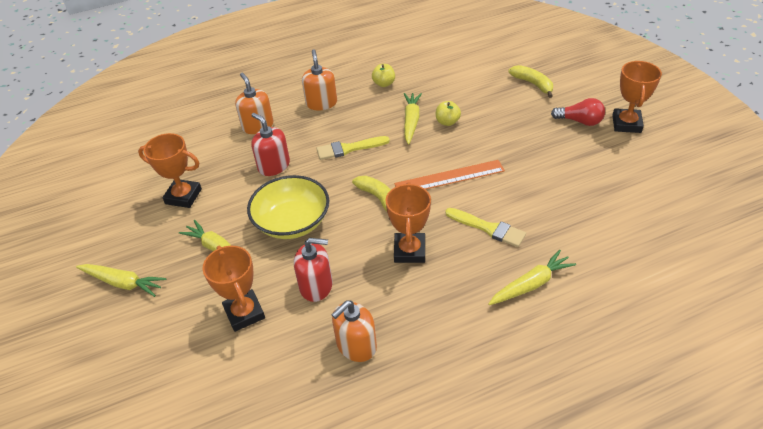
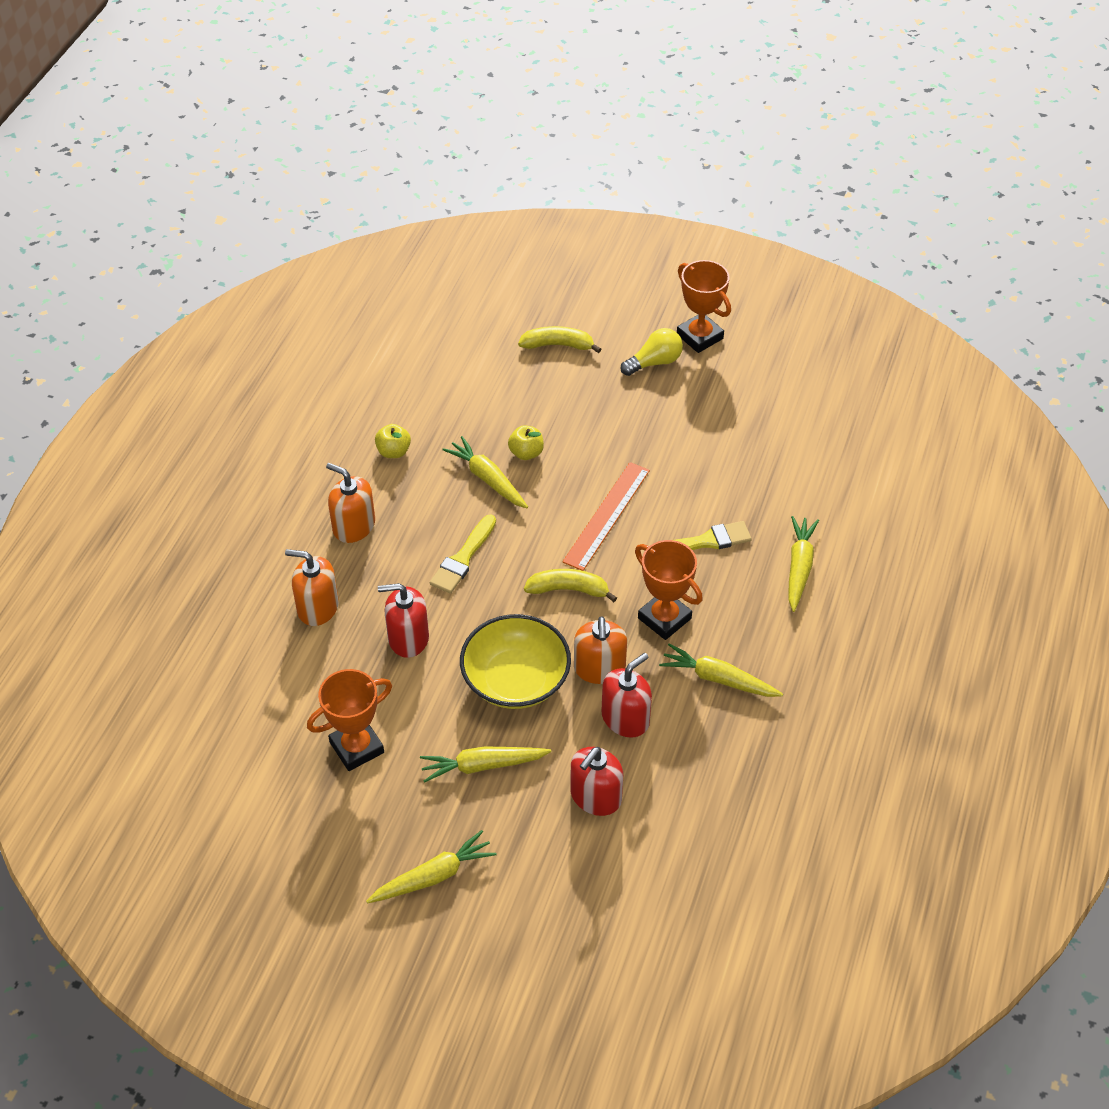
camera: 50 degrees left, 5 degrees up
orange trophy [203,246,265,332] -> red soap dispenser [570,747,623,816]
orange soap dispenser [331,300,377,362] -> orange soap dispenser moved to [574,616,627,684]
red light bulb [551,98,605,126] -> yellow light bulb [621,328,683,376]
none -> yellow carrot [659,643,783,697]

